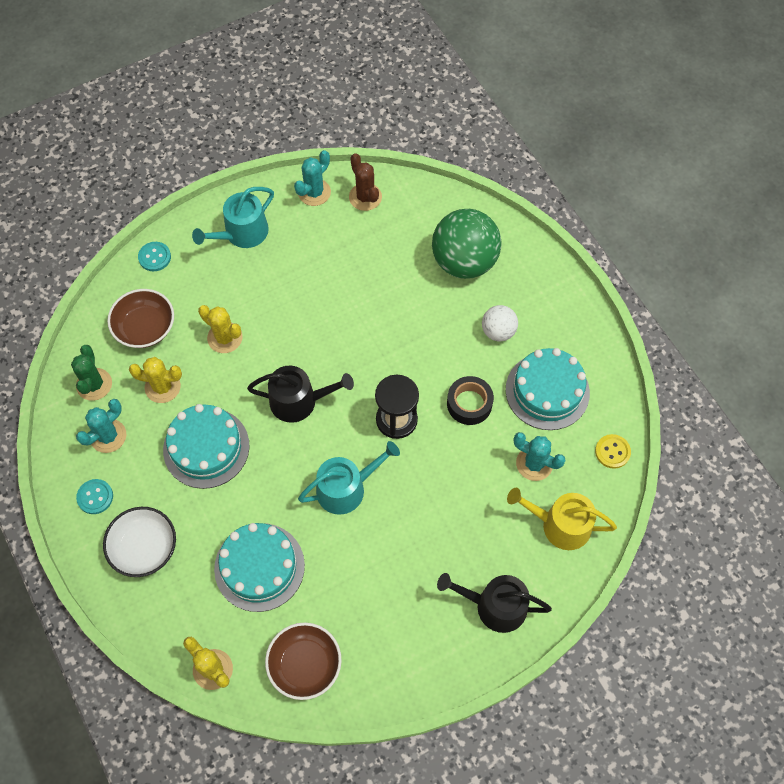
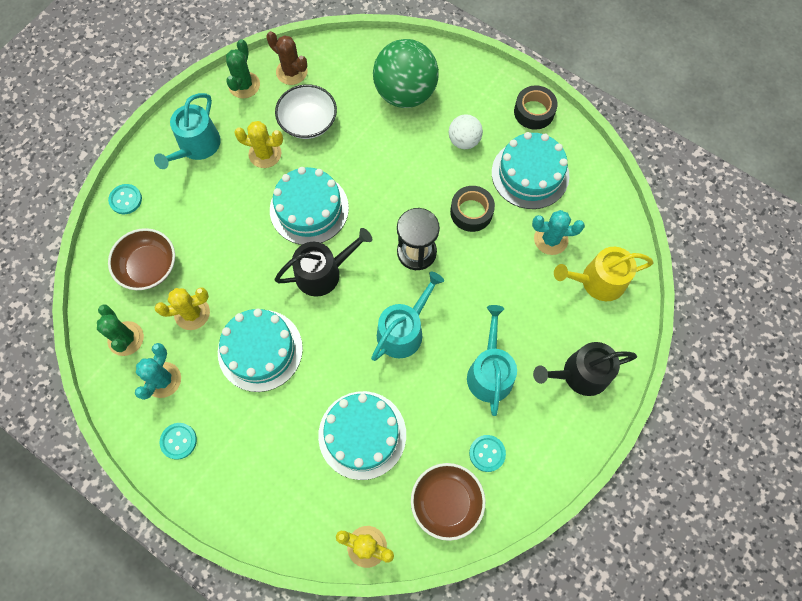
camera: 25 degrees left, 5 degrees up
white bowl [103,507,176,577] -> white bowl moved to [275,84,337,139]
yellow cactus [198,305,243,353] -> yellow cactus moved to [234,121,283,168]
turquoise cactus [294,150,331,206] -> green cactus [226,39,260,99]
yellow button [595,434,631,469] -> none
none -> turquoise cake [270,167,349,245]
none -> turquoise watering can [467,305,517,416]
none -> turquoise button [469,435,506,472]
none -> black tape [514,86,558,130]

